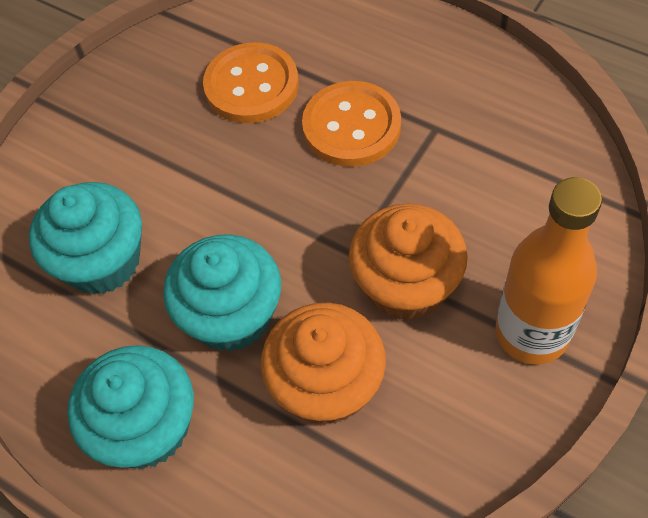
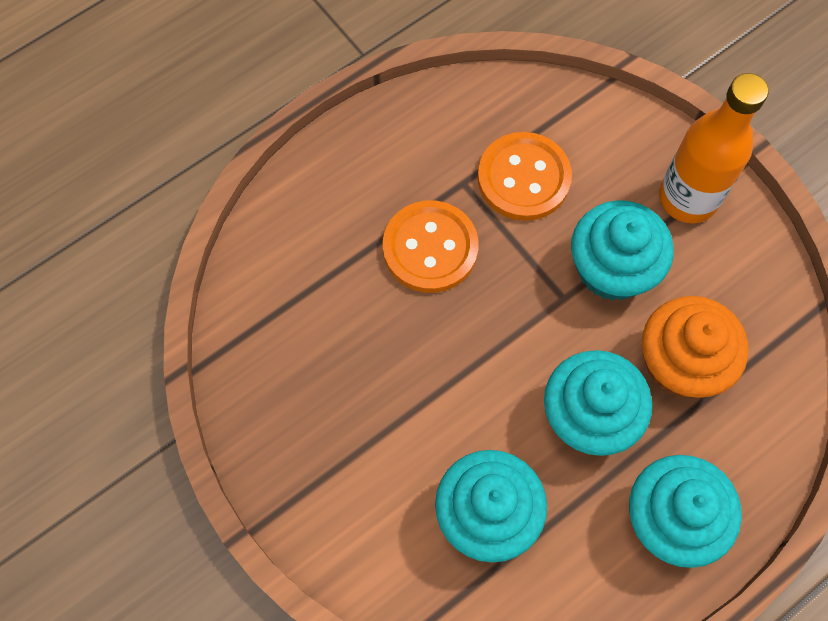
camera: 75 degrees left, 10 degrees up
orange button [203,42,299,123] -> orange button moved to [478,132,572,221]
orange cupcake [349,203,468,320] -> turquoise cupcake [571,200,674,301]

